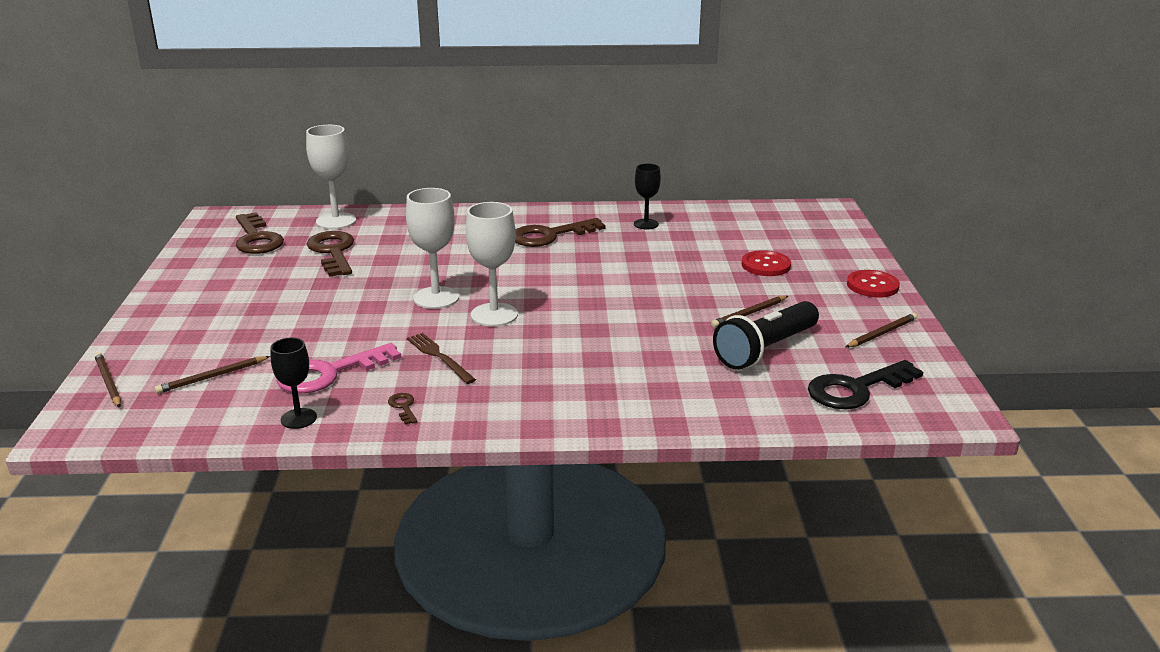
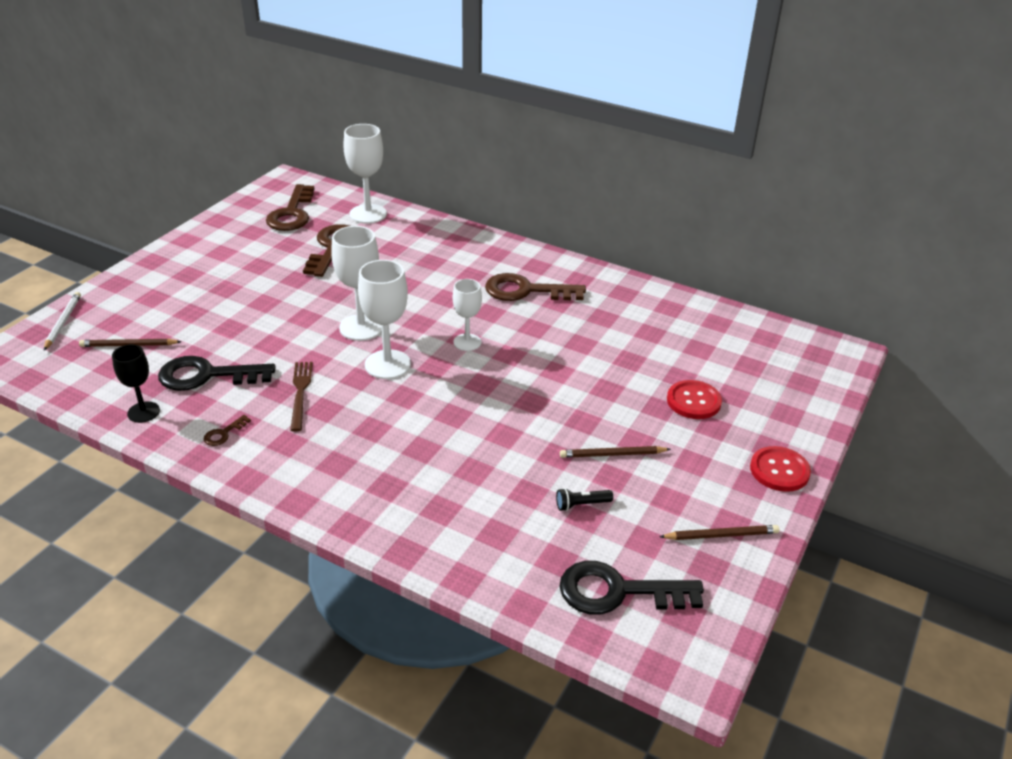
camera: 30 degrees right, 10 degrees up
brown pencil [94,352,121,408] -> white pencil [44,292,81,350]
pink key [277,343,402,394] -> black key [158,356,276,391]
brown key [388,393,417,425] -> brown key turned 150 degrees counterclockwise [204,415,251,446]
black goblet [634,164,661,229] -> none
black flashlight [713,301,819,370] -> black flashlight [556,488,613,511], size x0.40
none -> white goblet [453,279,482,351]

